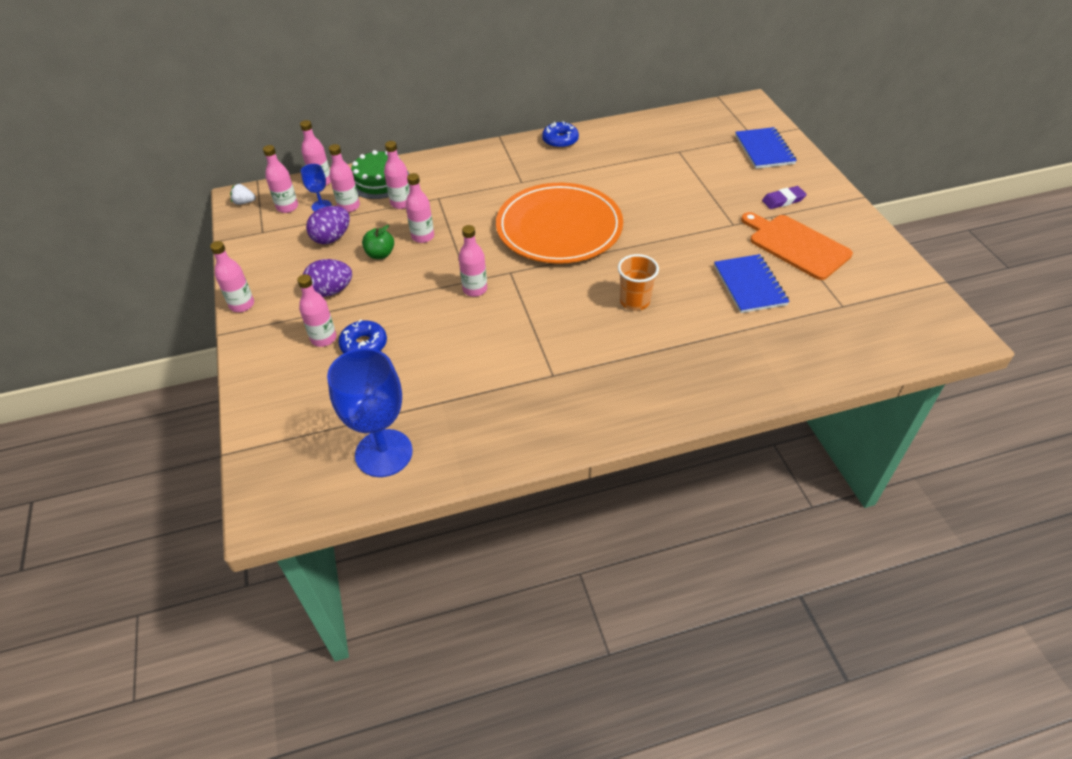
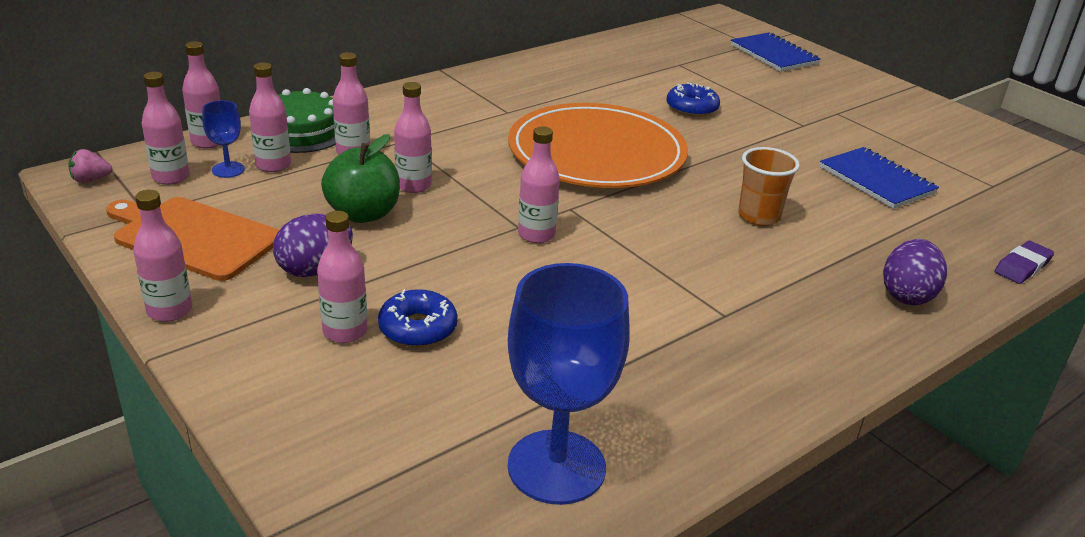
camera: 25 degrees left, 15 degrees down
white strawberry [230,184,256,205] -> pink strawberry [68,149,113,183]
purple egg [306,206,350,244] -> purple egg moved to [883,239,947,305]
green apple [362,225,394,259] -> green apple [321,134,400,223], size x1.55
blue donut [542,121,579,148] -> blue donut moved to [667,82,720,117]
orange cutting board [741,212,853,280] -> orange cutting board moved to [106,197,279,281]
purple eraser [762,186,807,209] -> purple eraser moved to [994,241,1054,284]

